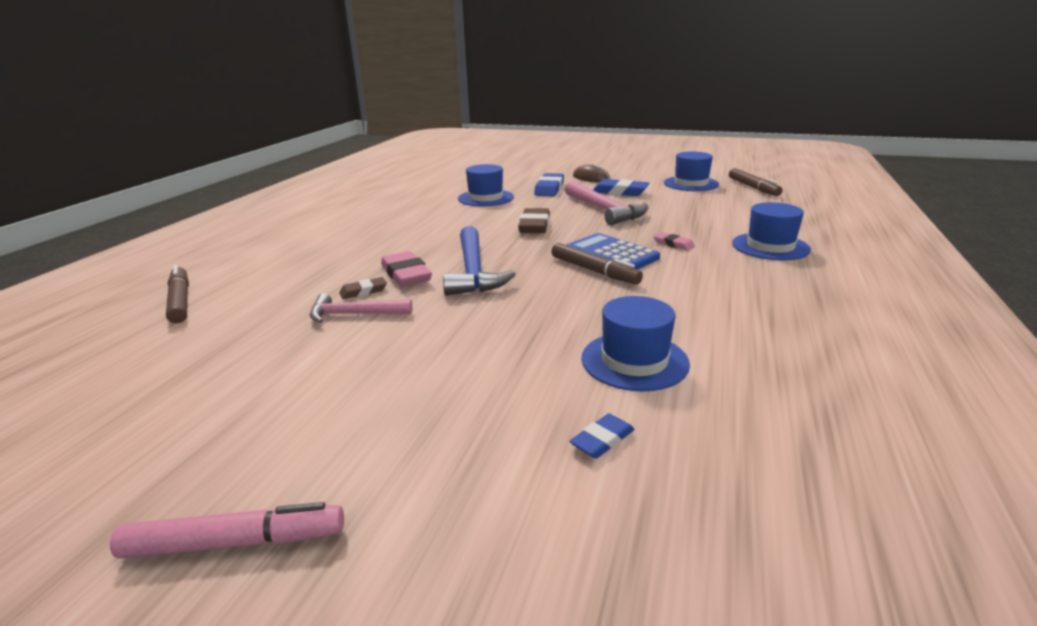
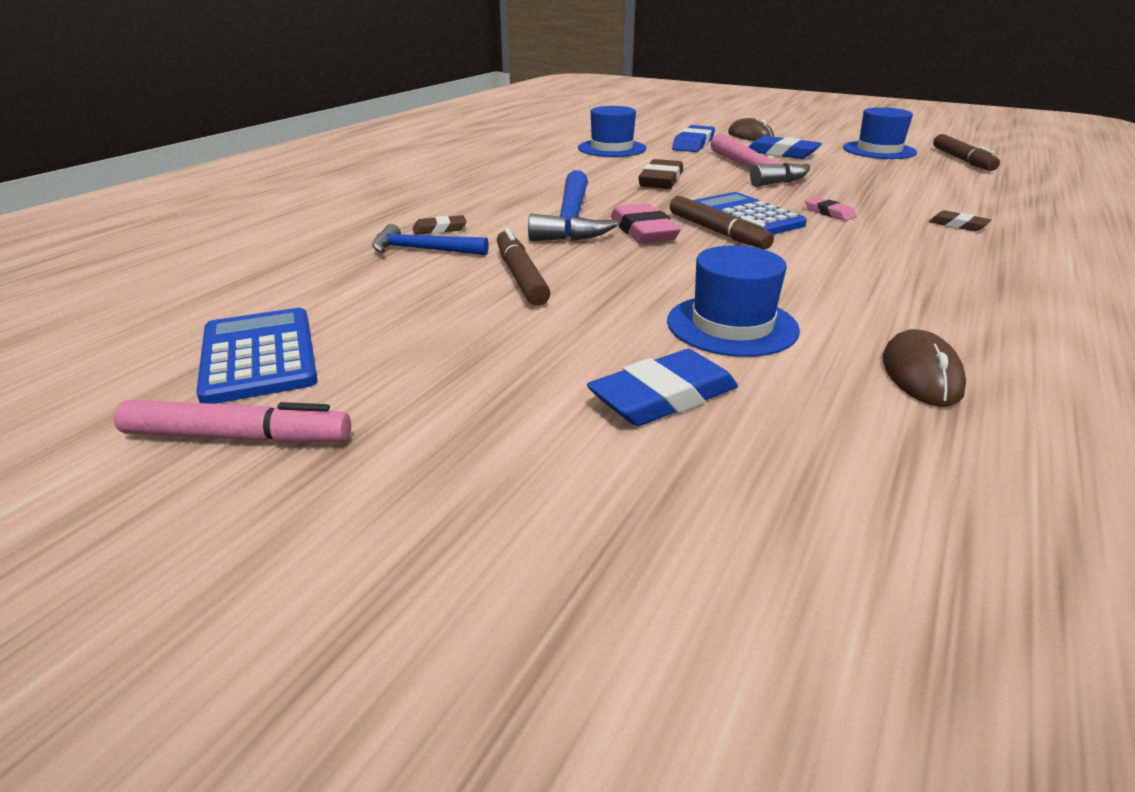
camera: 10 degrees right, 5 degrees up
brown marker [166,265,189,324] -> brown marker moved to [497,228,550,306]
pink hammer [310,294,413,323] -> blue hammer [372,224,489,255]
pink eraser [381,251,432,287] -> pink eraser moved to [611,203,681,244]
blue eraser [569,413,635,459] -> blue eraser [587,349,738,426], size x1.78
blue hat [732,202,811,260] -> brown eraser [929,210,991,231]
none -> blue calculator [196,308,318,404]
none -> brown mouse [883,329,966,407]

